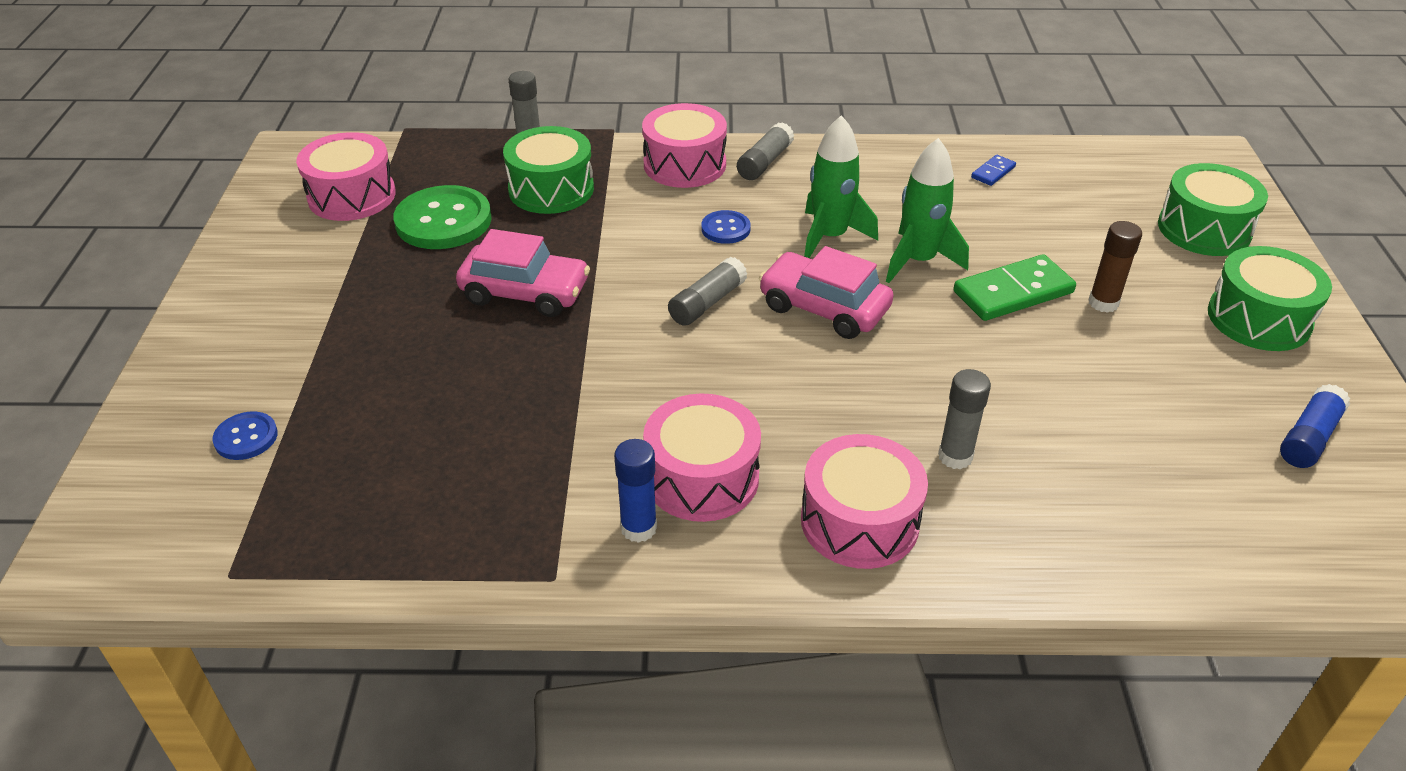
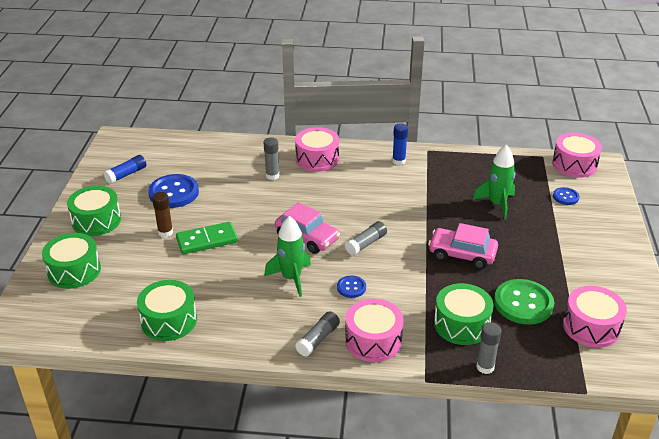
camera: 175 degrees left, 5 degrees down
pink drum [643,393,761,522] -> pink drum moved to [552,133,602,178]
green rocket [886,138,969,283] -> green rocket moved to [473,144,515,220]
blue domino [971,155,1016,186] -> green drum [137,280,197,341]
none -> blue button [148,174,199,208]

